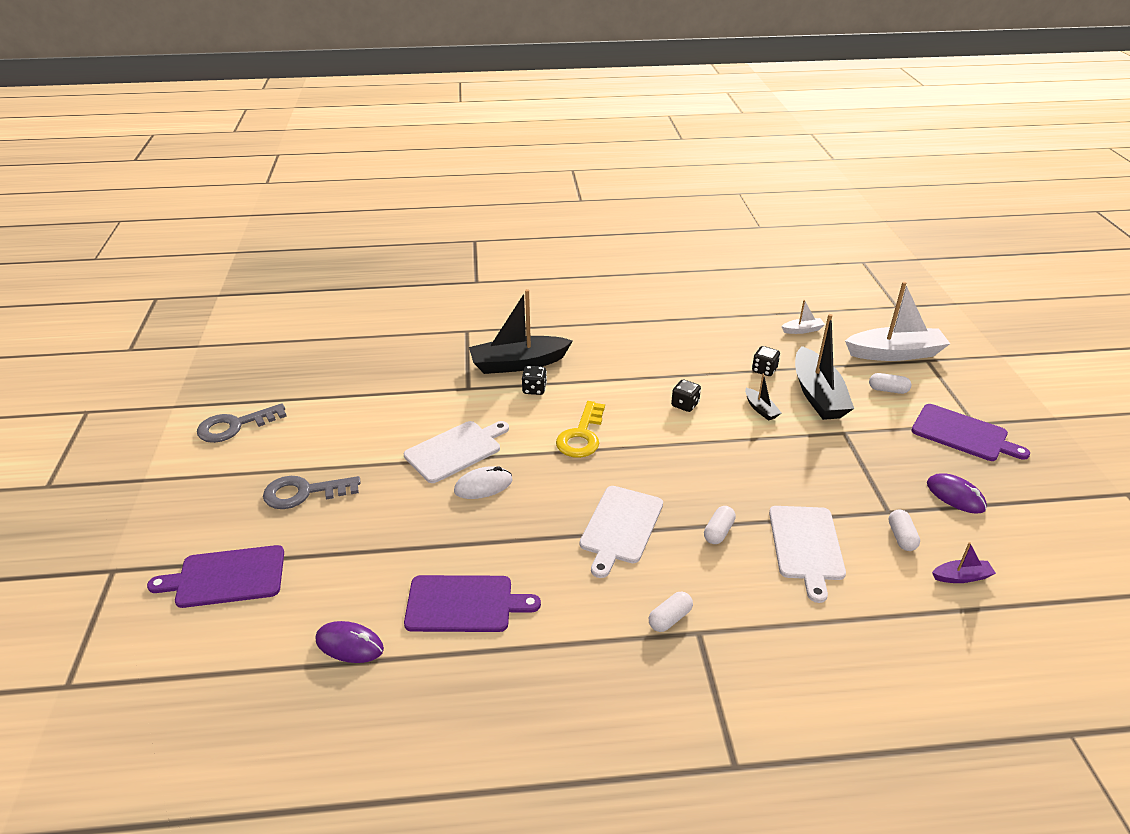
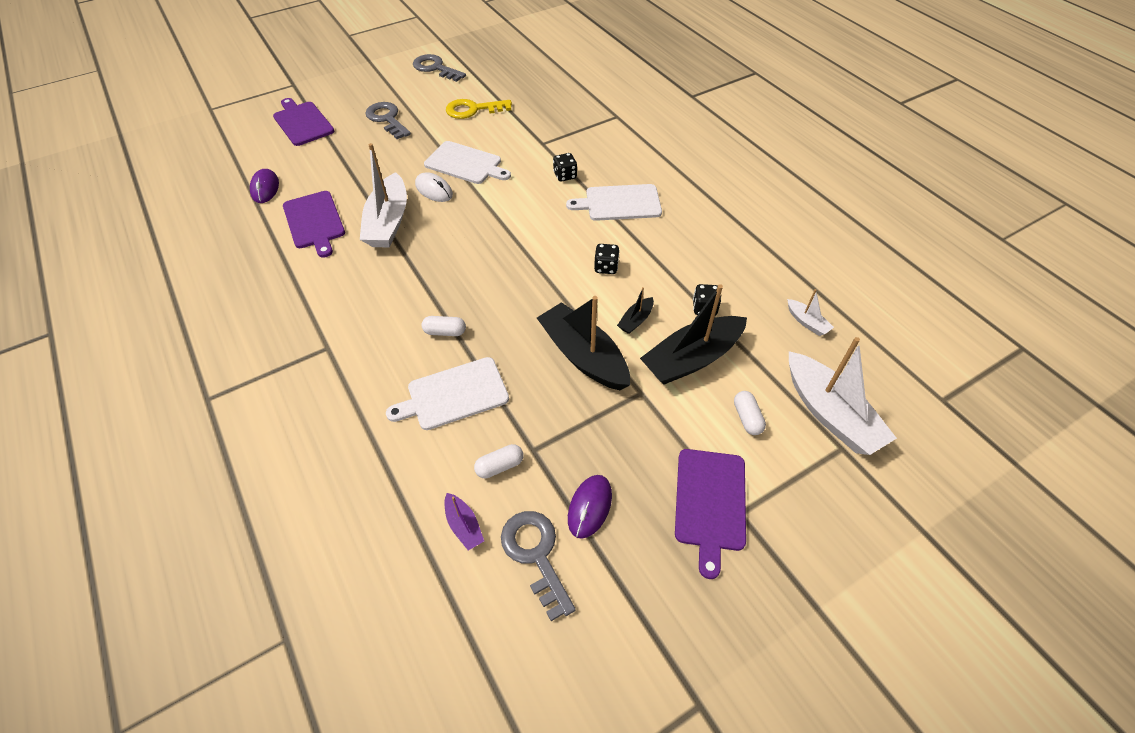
camera: 65 degrees right, 15 degrees up
black boat [469,289,573,374] -> black boat moved to [537,296,630,390]
yellow key [556,401,605,458] -> yellow key moved to [446,99,512,119]
white cutting board [580,486,663,578] -> white cutting board moved to [566,184,662,221]
white capsule [649,592,693,632] -> none
none -> white boat [360,143,407,248]
none -> grey key [501,511,576,621]

